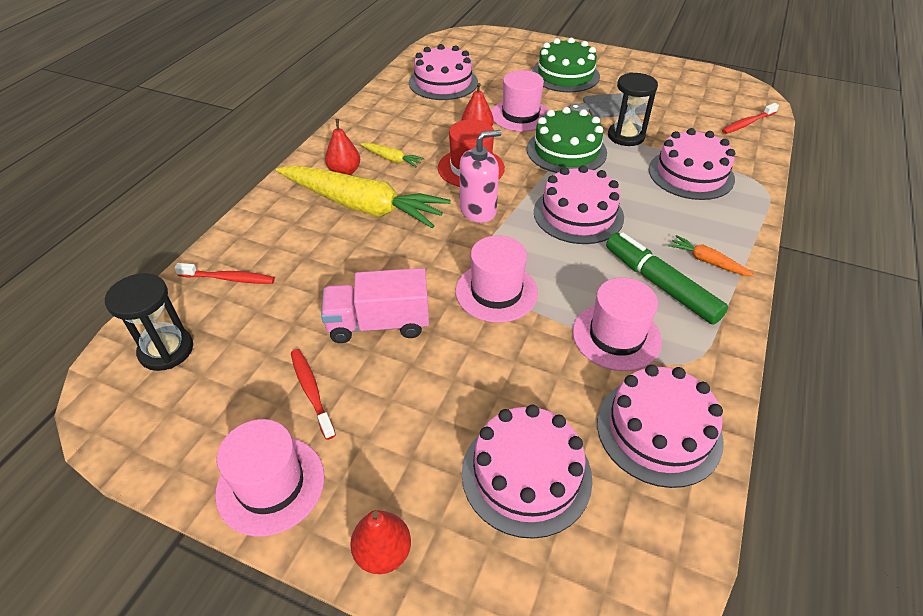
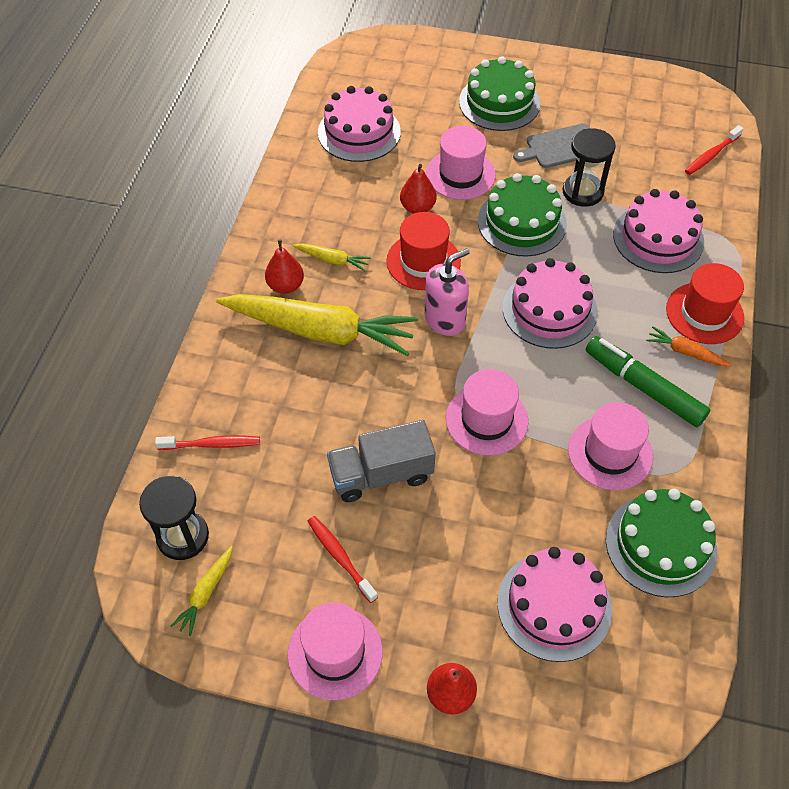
camera: 10 degrees left, 10 degrees up
pink truck [321,268,429,343] -> grey truck [327,420,436,502]
pink cake [597,365,724,488] -> green cake [606,489,717,597]
none -> yellow carrot [171,546,233,636]
none -> red hat [666,263,744,344]

